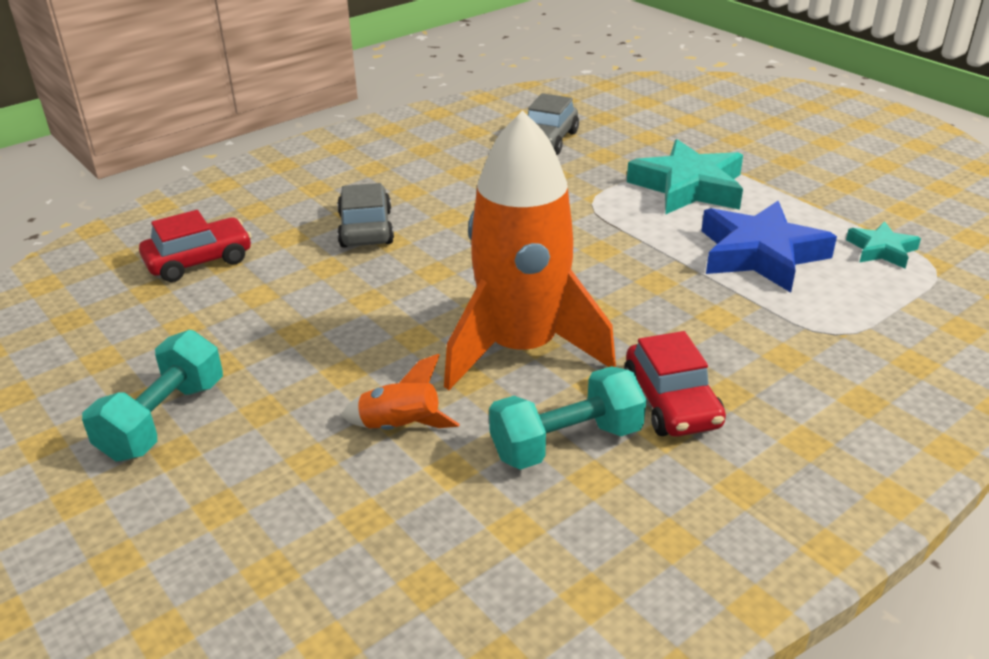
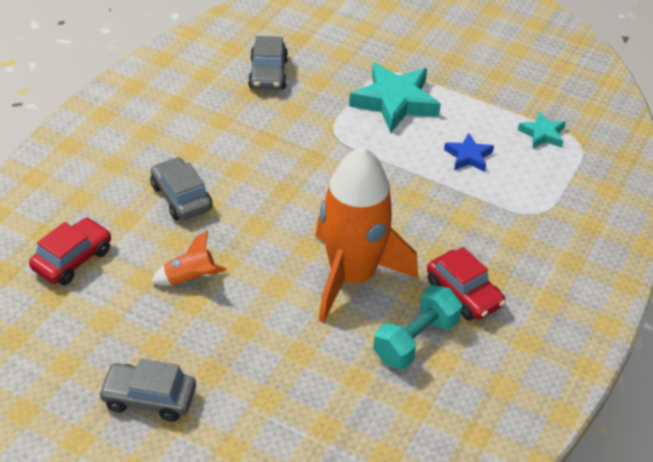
camera: 25 degrees left, 10 degrees up
turquoise dumbbell [82,330,223,462] -> grey car [98,359,196,422]
orange rocket [341,354,460,430] -> orange rocket moved to [151,230,227,286]
blue star [701,201,837,293] -> blue star [444,133,494,172], size x0.52

